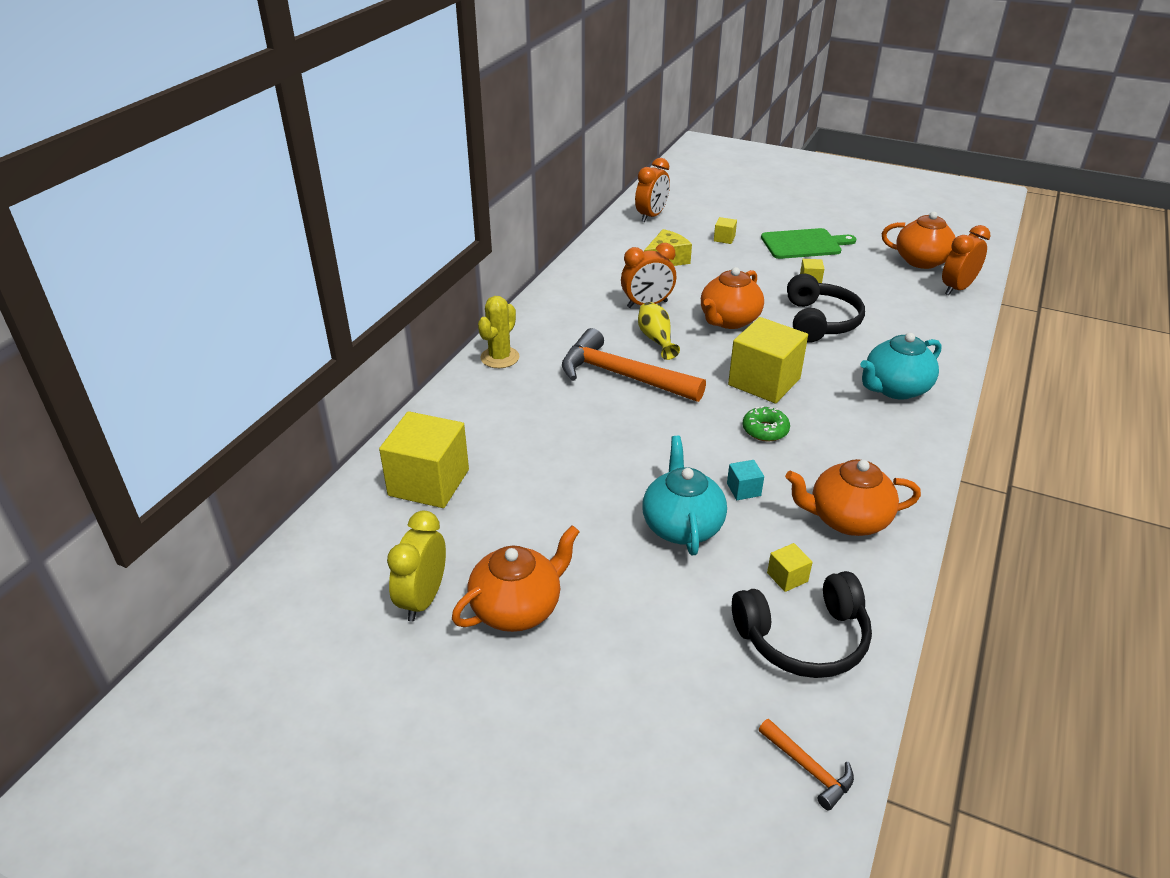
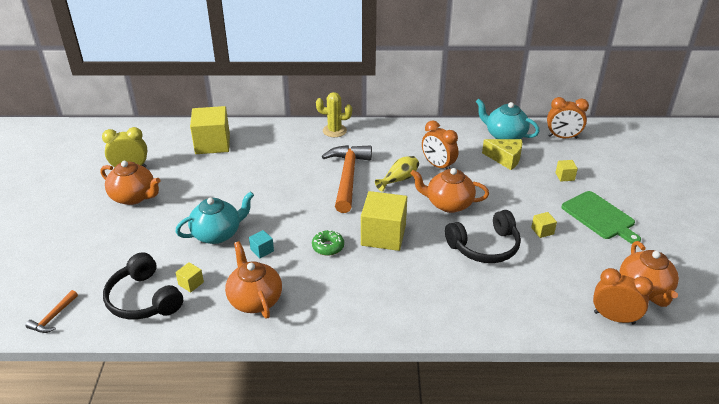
camera: 65 degrees right, 0 degrees up
turquoise teapot [860,333,942,400] -> turquoise teapot moved to [476,99,540,139]

